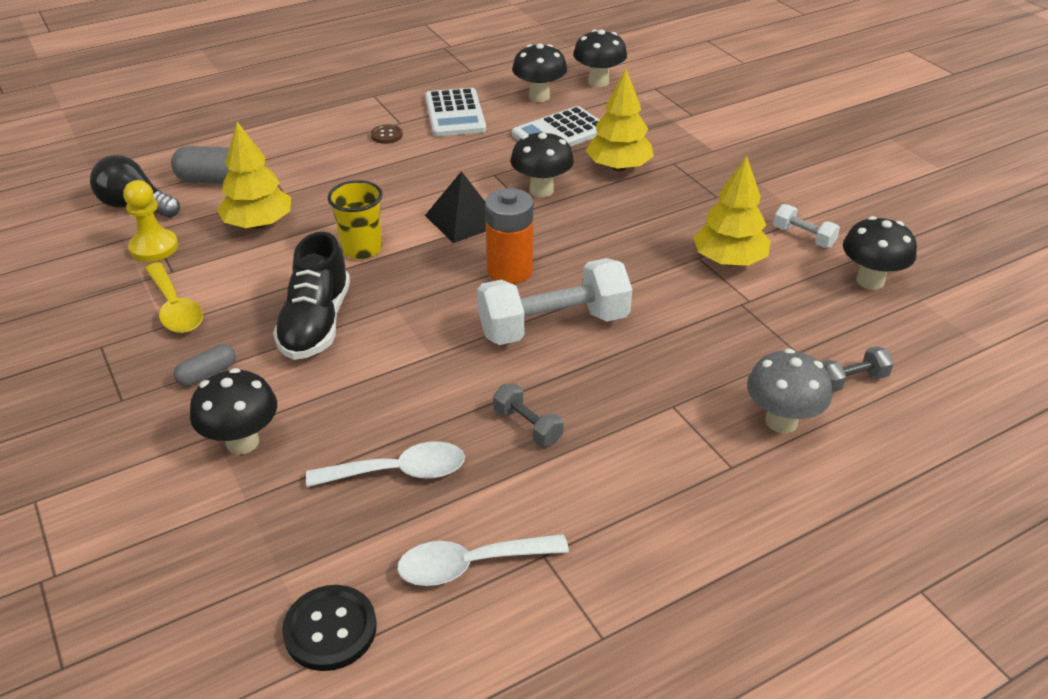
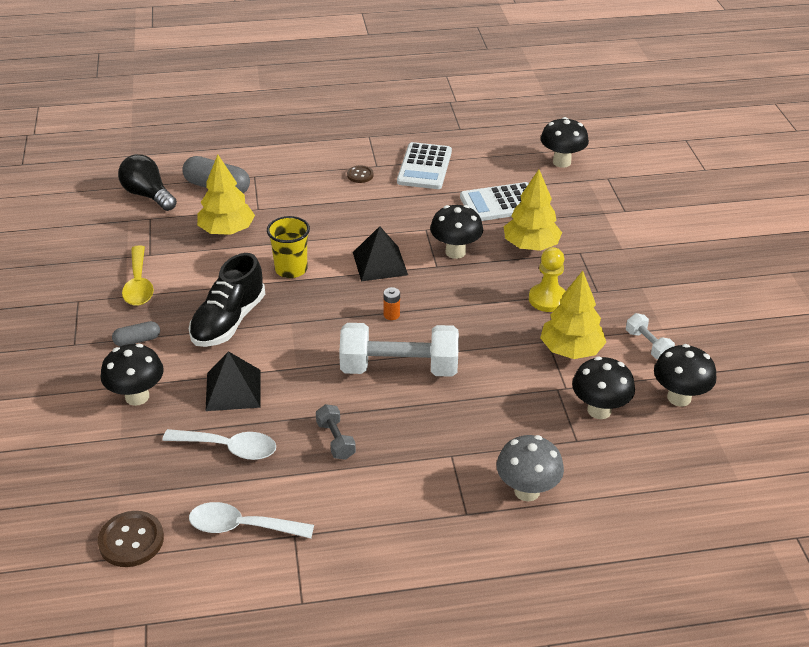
camera: 20 degrees right, 0 degrees up
yellow pawn [123,180,178,262] -> yellow pawn moved to [529,247,565,312]
black button [282,585,377,671] -> brown button [98,511,164,567]
orange battery [485,188,533,284] -> orange battery [383,287,400,320], size x0.44
black mushroom [512,43,567,102] -> black mushroom moved to [572,357,635,419]
grey dumbbell [821,346,894,392] -> none
none -> black pyramid [205,351,261,411]

